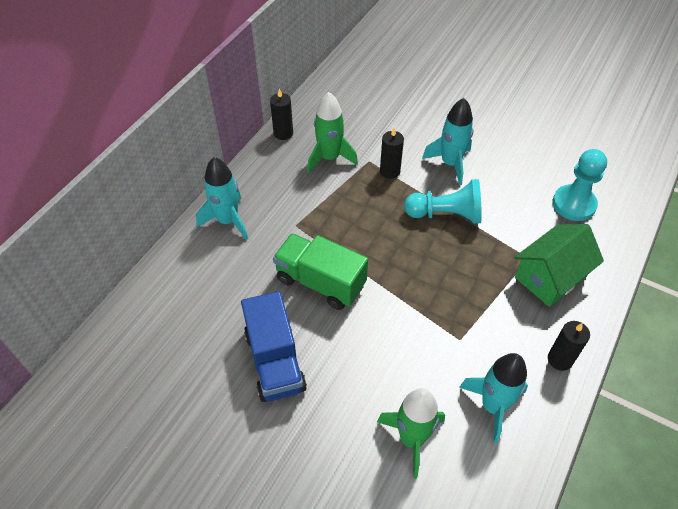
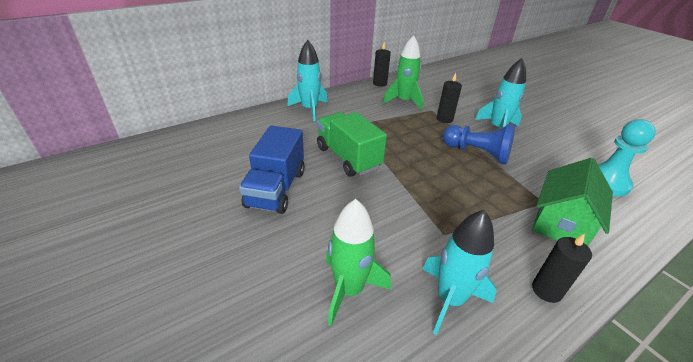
camera: 25 degrees right, 15 degrees down
turquoise pawn [404,179,482,224] -> blue pawn [443,124,515,164]
green house [514,224,604,307] -> green house turned 45 degrees counterclockwise [532,158,613,246]

